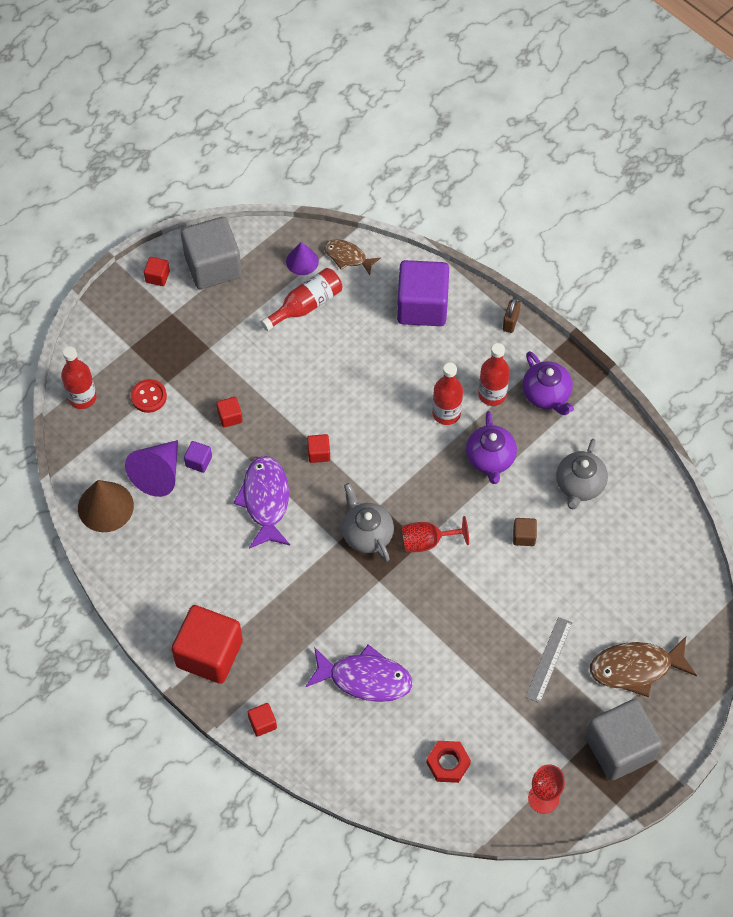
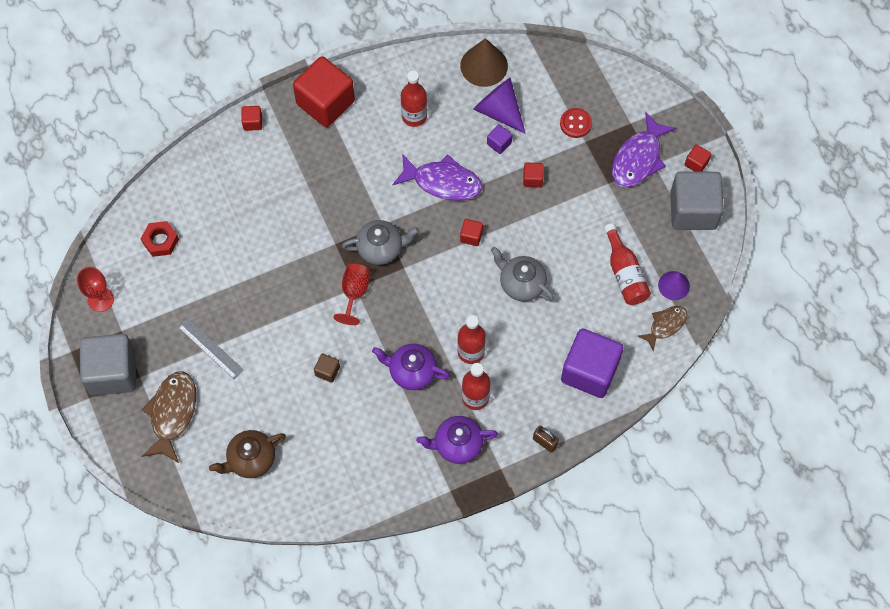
camera: 110 degrees right, 5 degrees up
red bottle [61,346,97,409] -> red bottle moved to [401,71,427,127]
purple fish [305,644,413,702] -> purple fish moved to [612,112,677,188]
grey teapot [556,439,608,509] -> grey teapot moved to [491,247,554,301]
none -> brown teapot [209,430,286,478]

